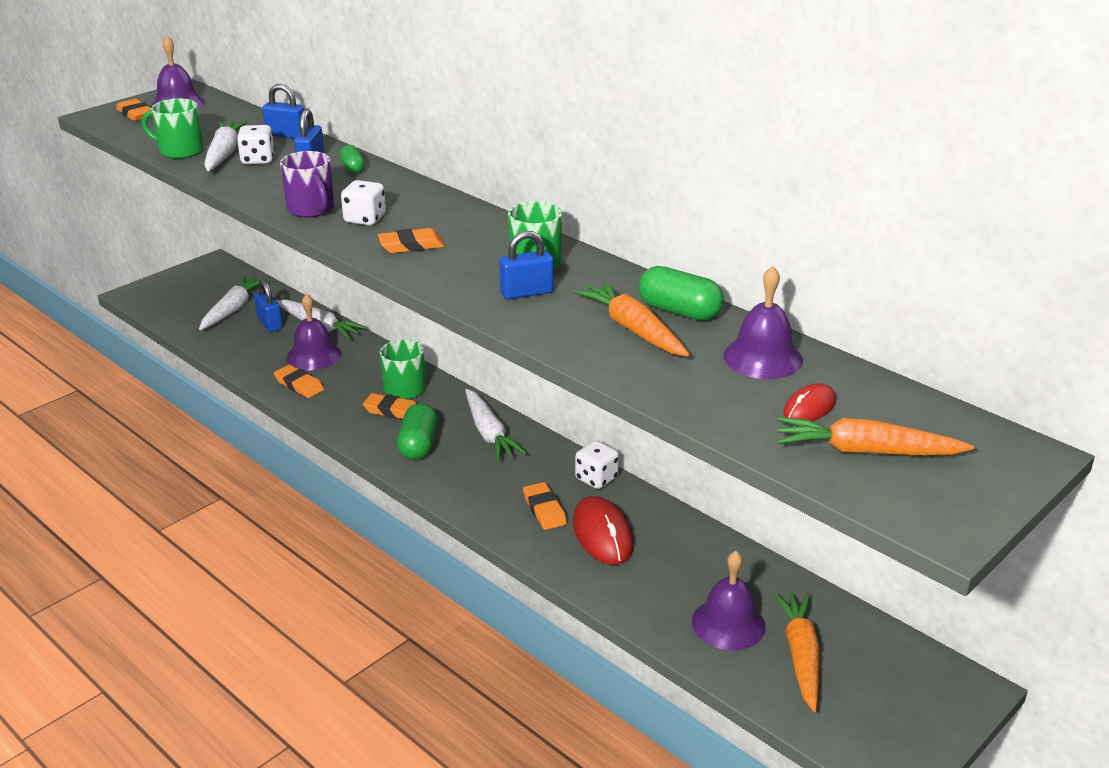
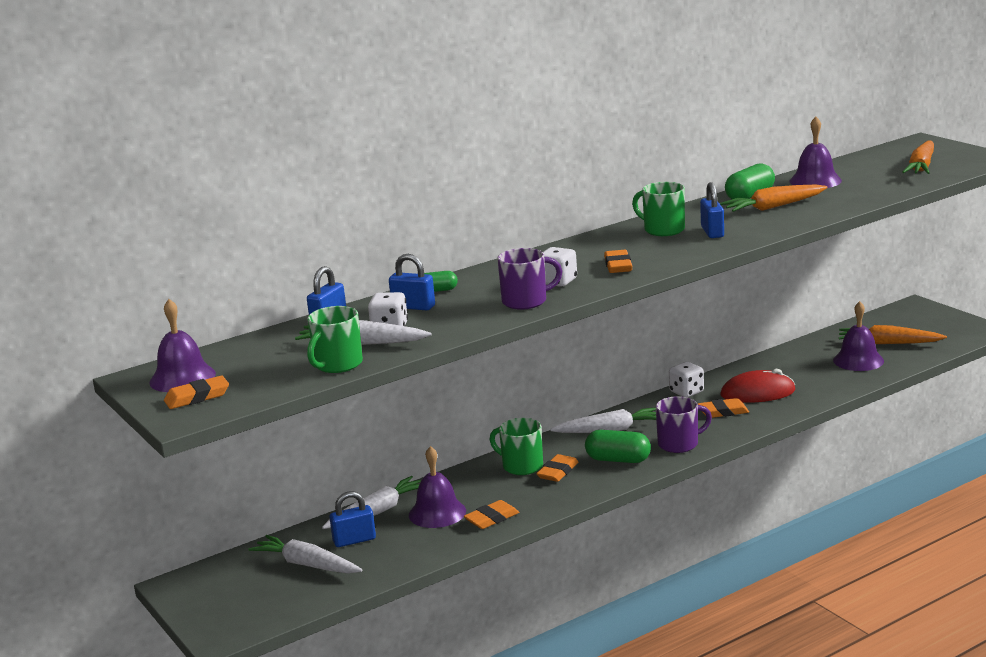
camera: 75 degrees left, 10 degrees down
red mouse [783,383,836,421] -> none
none -> purple mug [656,396,712,453]

